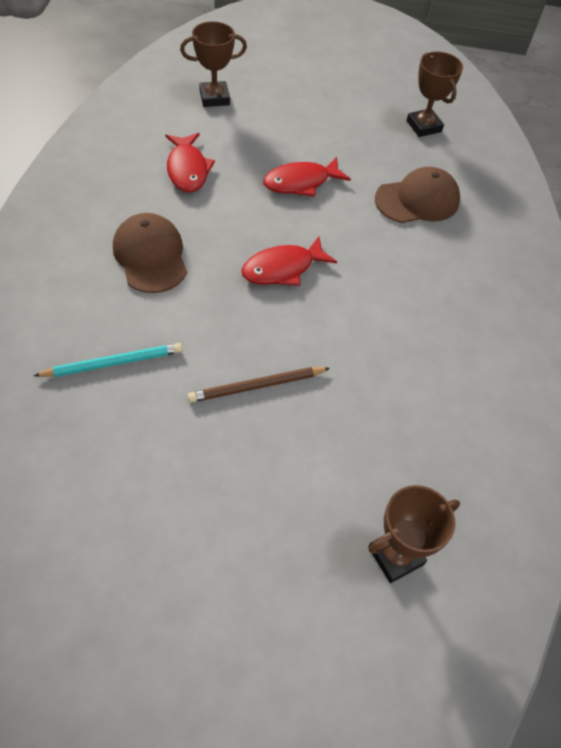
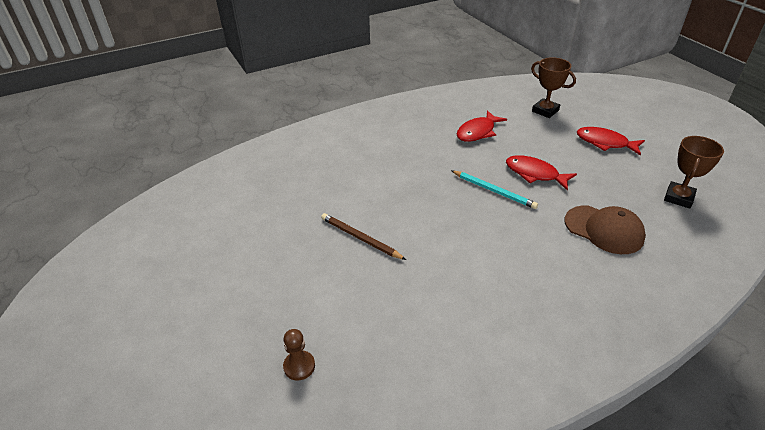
camera: 60 degrees right, 15 degrees down
turquoise pencil [34,343,182,377] -> turquoise pencil moved to [451,170,538,209]
brown cap [113,213,187,293] -> none
red fish [241,237,337,286] -> red fish moved to [577,127,645,156]
brown trophy [368,485,460,583] -> brown pawn [283,329,315,381]

